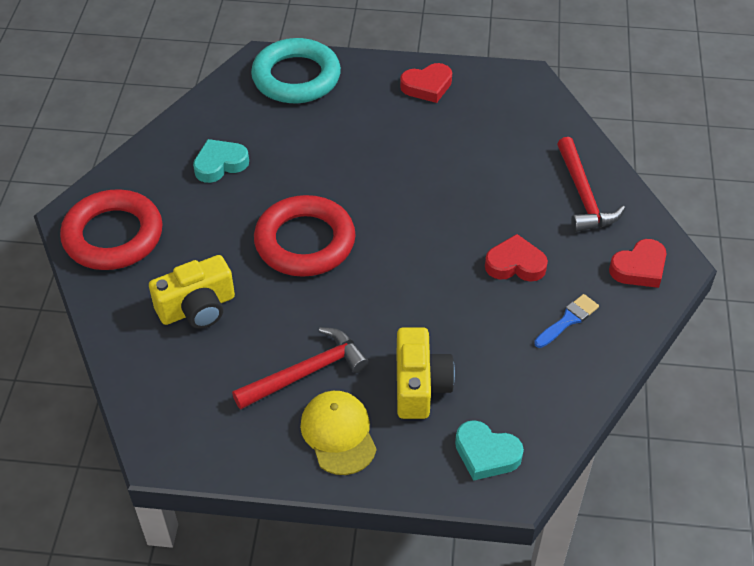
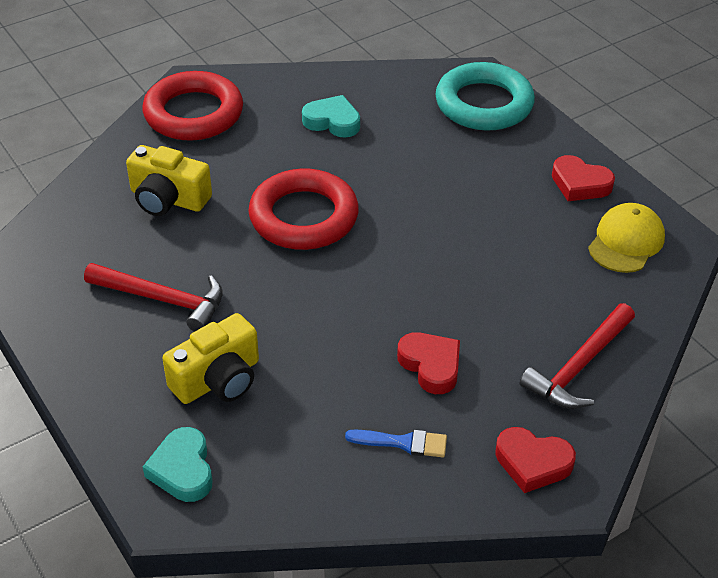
camera: 50 degrees right, 5 degrees down
yellow cap [300,391,377,475] -> yellow cap moved to [588,203,665,273]

